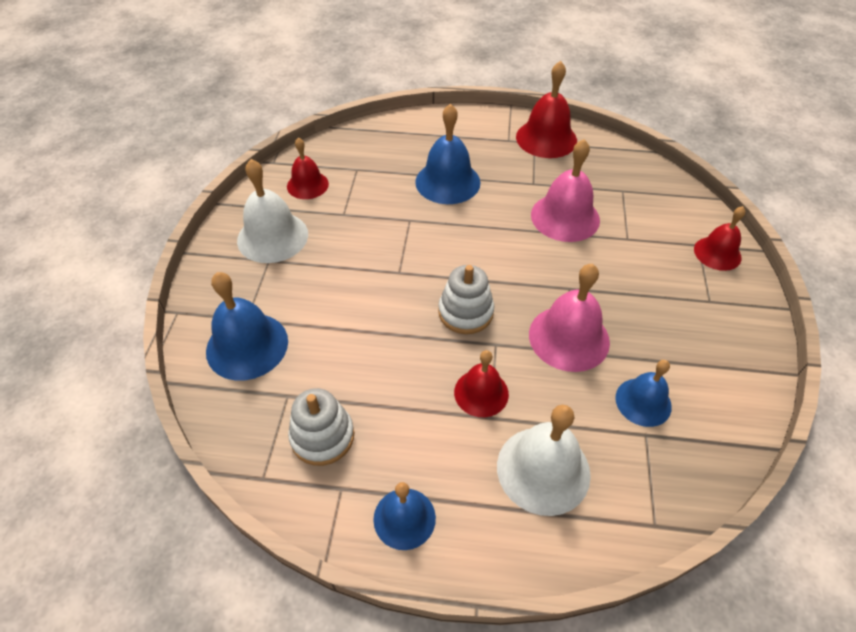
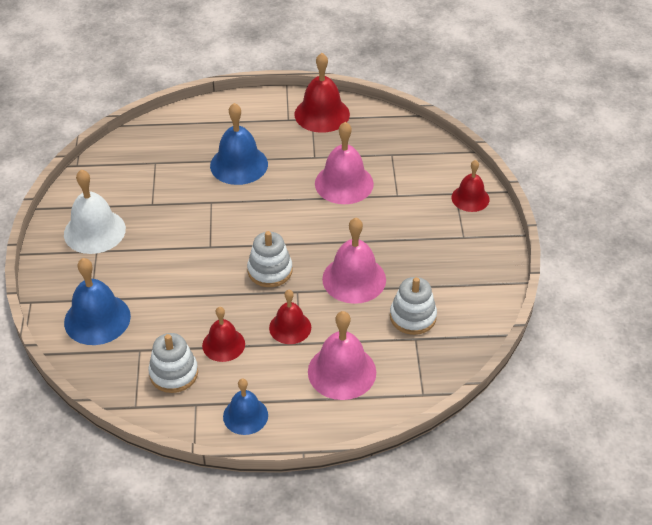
camera: 10 degrees left, 5 degrees down
red bell [287,137,329,199] -> red bell moved to [202,307,245,362]
white bell [497,405,591,516] -> pink bell [308,311,376,400]
blue bell [615,360,672,427] -> white stacking toy [390,277,437,335]

